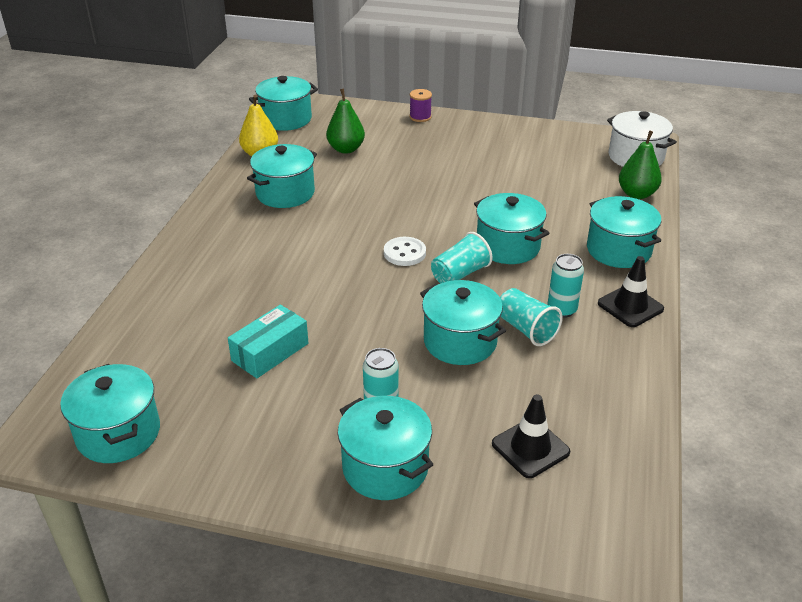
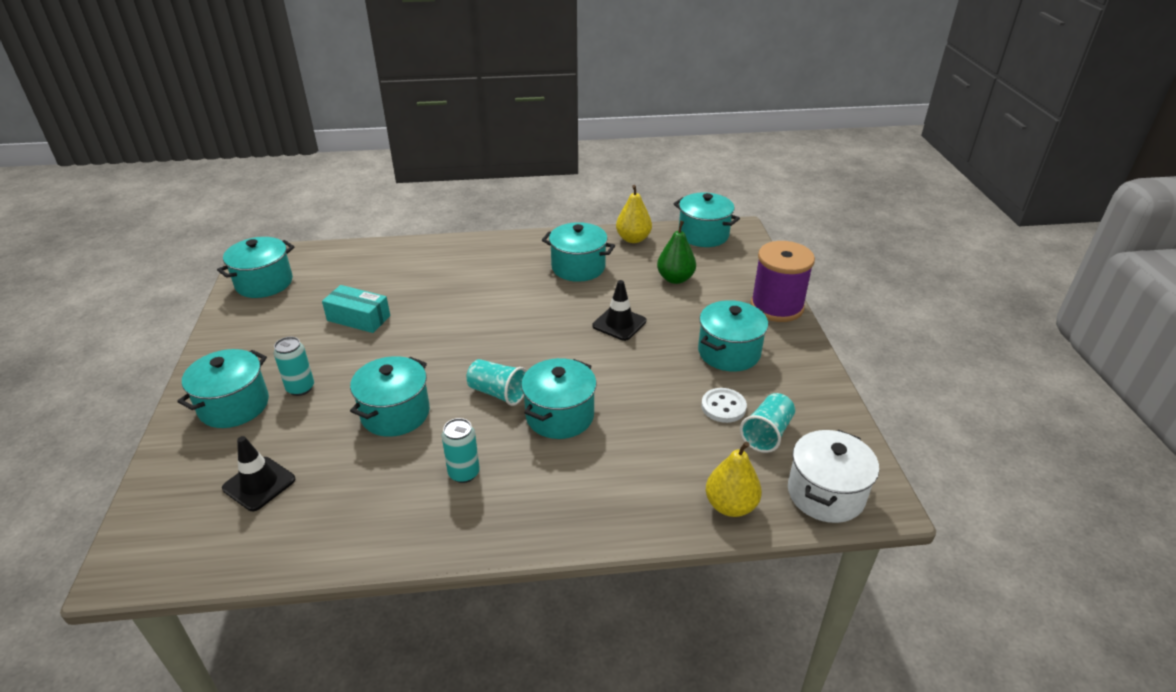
camera: 70 degrees right, 0 degrees up
white button [384,237,426,266] -> white button moved to [701,388,747,423]
purple spool [409,89,432,122] -> purple spool [750,241,815,322], size x2.13
turquoise cup [500,288,563,346] -> turquoise cup moved to [740,393,795,453]
turquoise pot [587,196,661,268] -> turquoise pot moved to [698,300,768,372]
black traffic cone [598,256,664,327] -> black traffic cone moved to [592,280,646,341]
green pear [619,130,662,199] -> yellow pear [706,441,762,517]

